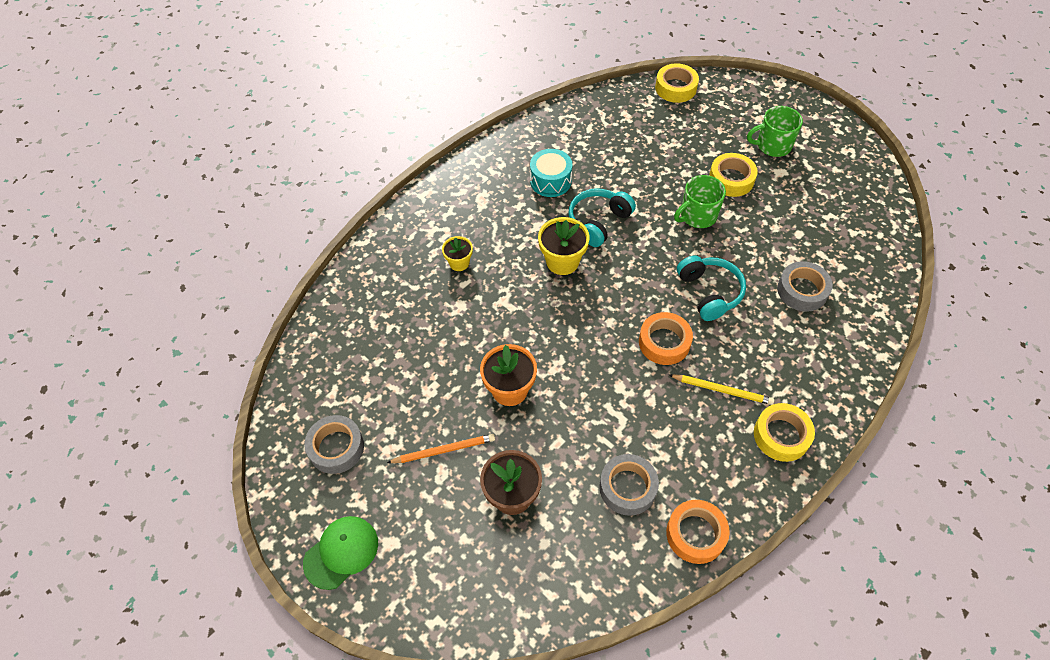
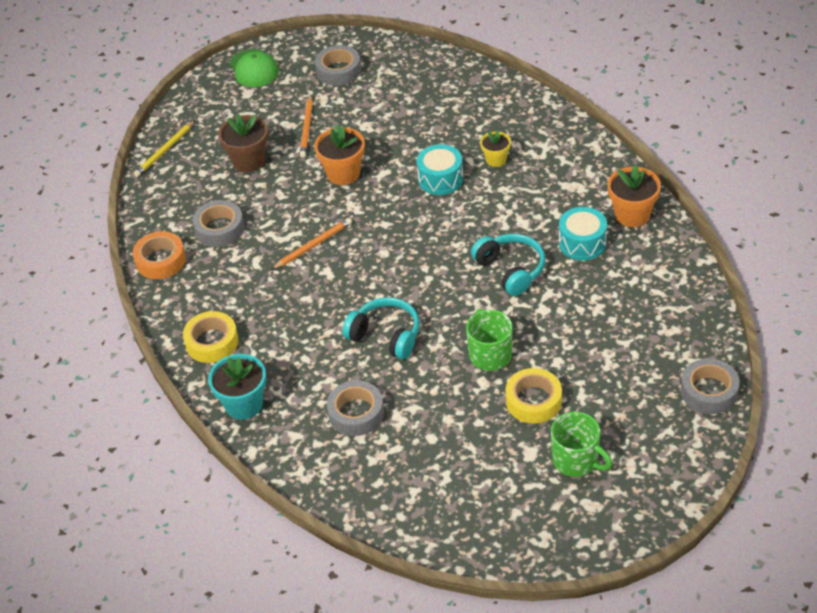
camera: 110 degrees right, 10 degrees down
yellow flower pot [538,217,589,275] -> none
orange tape [639,312,693,365] -> none
yellow tape [655,63,699,103] -> grey tape [681,358,739,414]
yellow pencil [669,374,774,405] -> yellow pencil moved to [134,120,195,177]
turquoise headphones [677,256,746,321] -> turquoise headphones turned 150 degrees counterclockwise [342,297,420,359]
green mug [747,106,803,157] -> green mug turned 120 degrees clockwise [551,412,612,477]
none -> turquoise flower pot [208,354,266,420]
none -> orange pencil [271,218,352,270]
none -> turquoise drum [417,144,463,195]
none -> orange flower pot [608,165,661,227]

